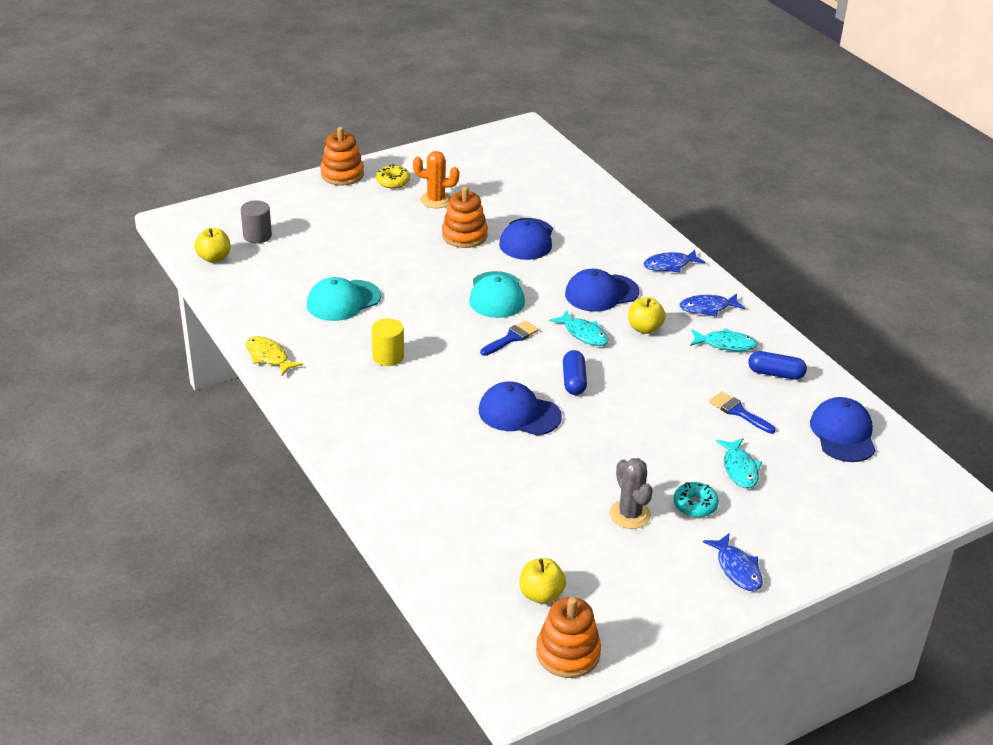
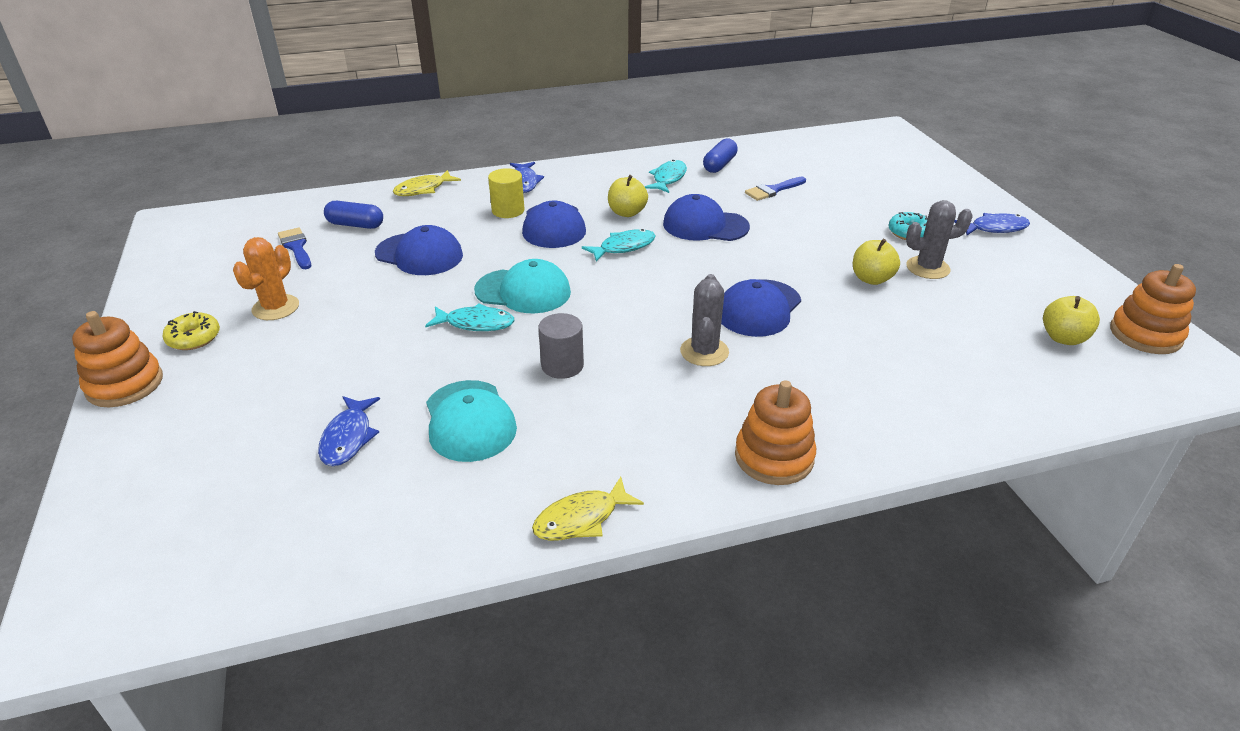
camera: 75 degrees left, 0 degrees up
yellow apple [194,228,230,263] -> yellow apple moved to [853,239,900,285]
grey cylinder [241,201,272,243] -> grey cylinder moved to [538,313,584,379]
yellow cylinder [372,318,404,366] -> yellow cylinder moved to [488,168,525,218]
orange stacking toy [442,186,488,248] -> orange stacking toy moved to [735,380,816,485]
blue brush [480,320,539,356] -> blue brush moved to [278,228,311,269]
blue capsule [563,350,587,395] -> blue capsule moved to [324,201,383,229]
blue fish [680,294,745,317] -> blue fish moved to [318,396,380,466]
turquoise fish [716,438,762,489] -> turquoise fish moved to [425,303,515,331]
blue cap [810,397,876,462] -> blue cap moved to [663,194,750,241]
none -> yellow fish [393,170,461,196]
none -> grey cactus [680,274,729,366]

